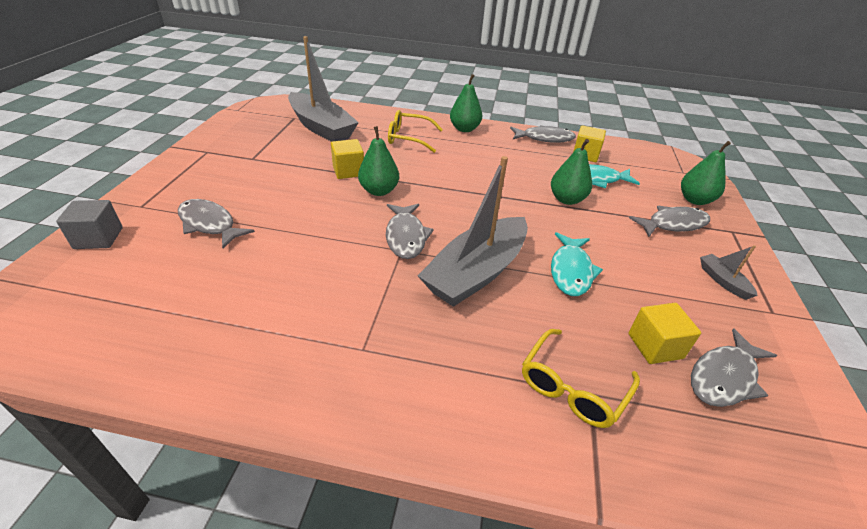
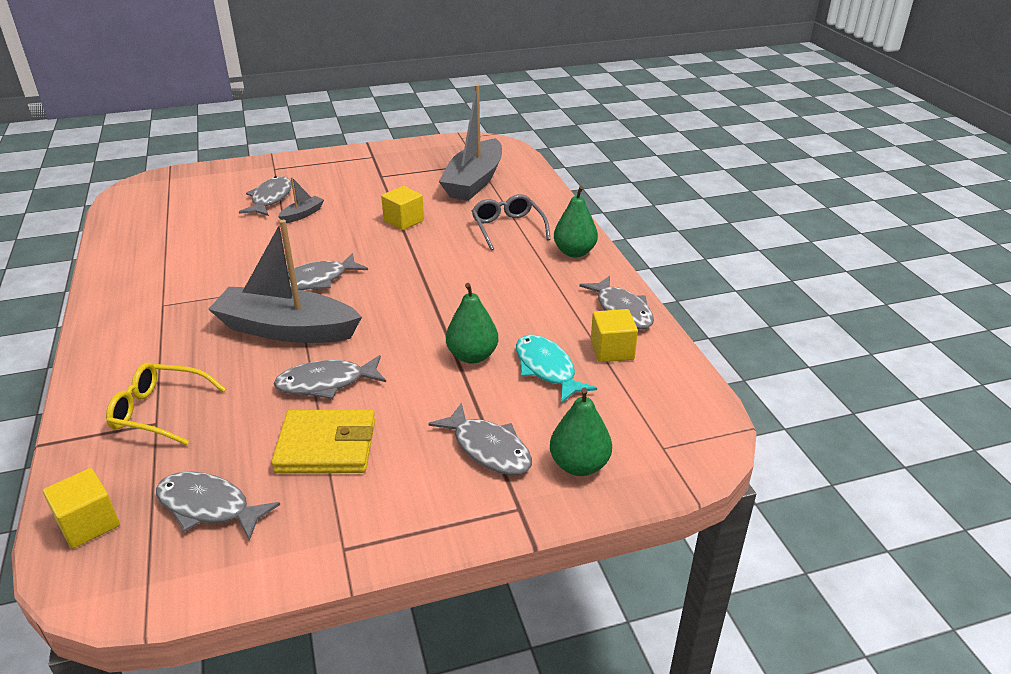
camera: 65 degrees right, 5 degrees down
grey cube [56,200,123,249] -> none
green pear [358,126,399,196] -> none
yellow glasses [388,110,443,153] -> grey glasses [472,194,551,251]
turquoise fish [551,232,603,296] -> grey fish [274,355,386,399]
yellow cube [628,303,701,364] -> yellow cube moved to [43,468,120,549]
grey boat [700,245,758,300] -> grey boat moved to [278,177,324,223]
none -> yellow wallet [271,410,375,473]

